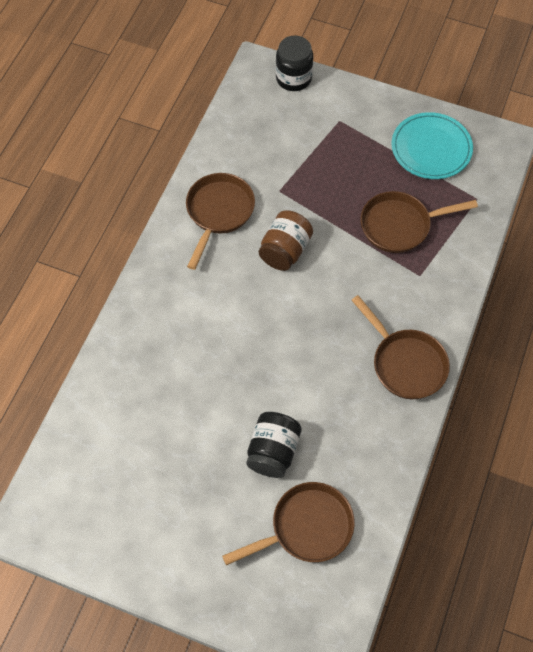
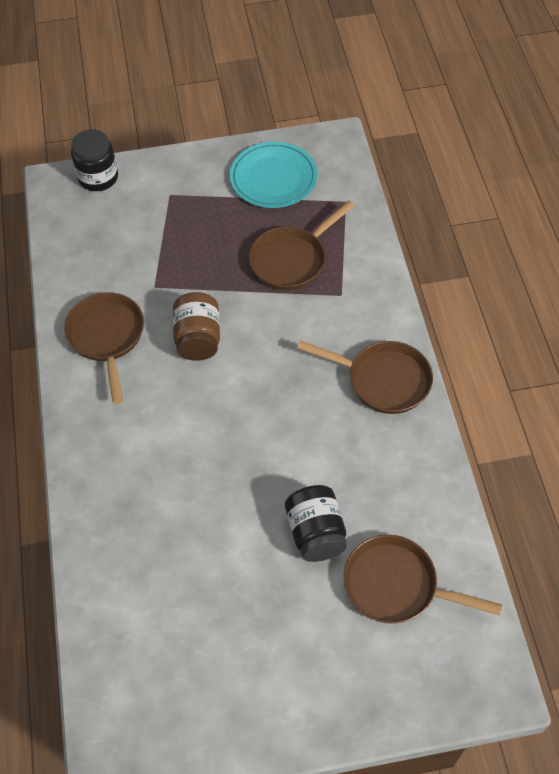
camera: 30 degrees left, 5 degrees down
brown pan [222,482,355,565] -> brown pan turned 105 degrees counterclockwise [344,535,502,624]

